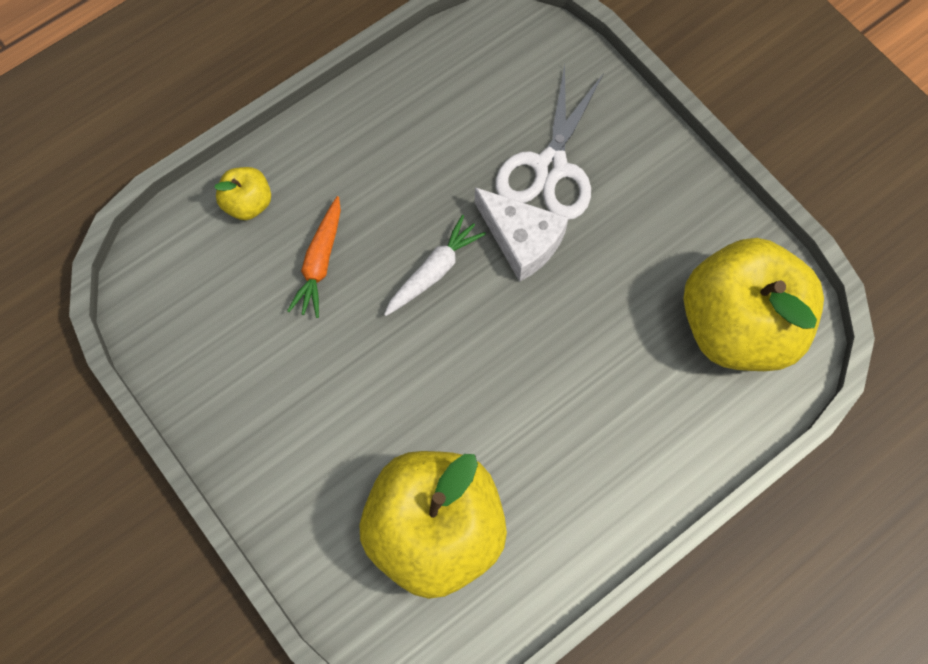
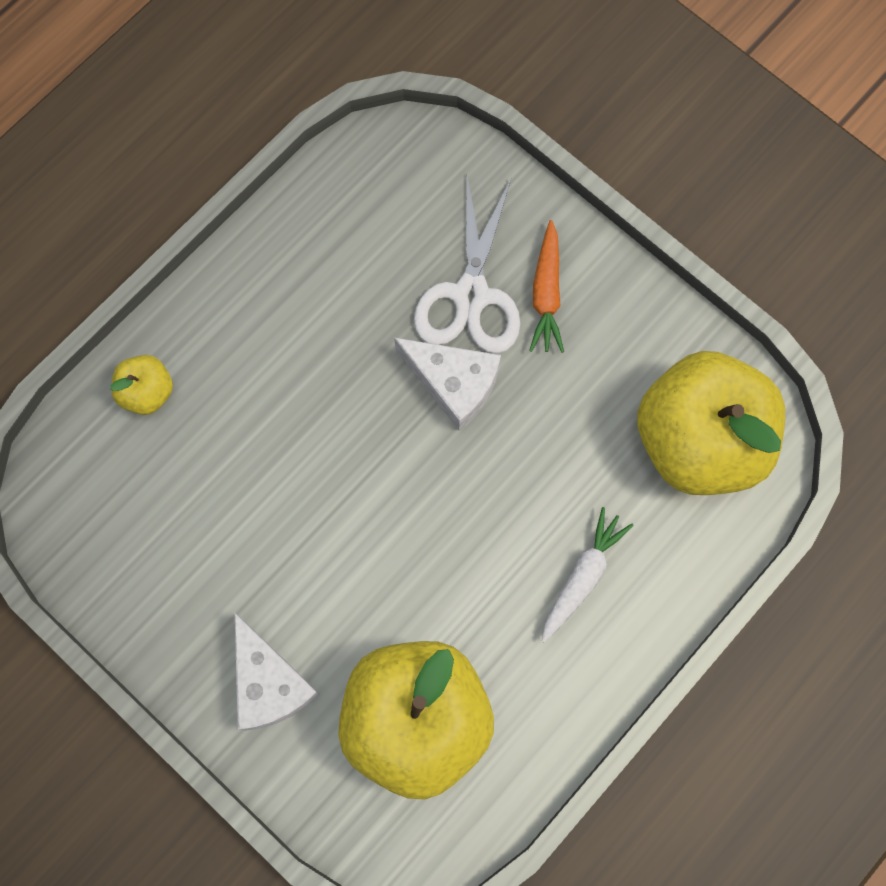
camera: 10 degrees left, 5 degrees up
orange carrot [287,196,341,318] -> orange carrot moved to [529,220,564,353]
white carrot [384,215,486,316] -> white carrot moved to [542,507,634,643]
none -> white cheese [235,613,320,731]

